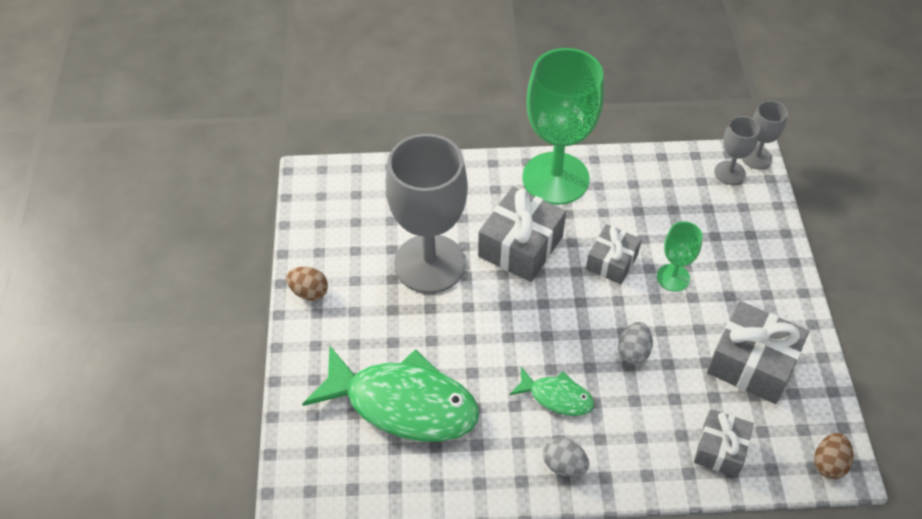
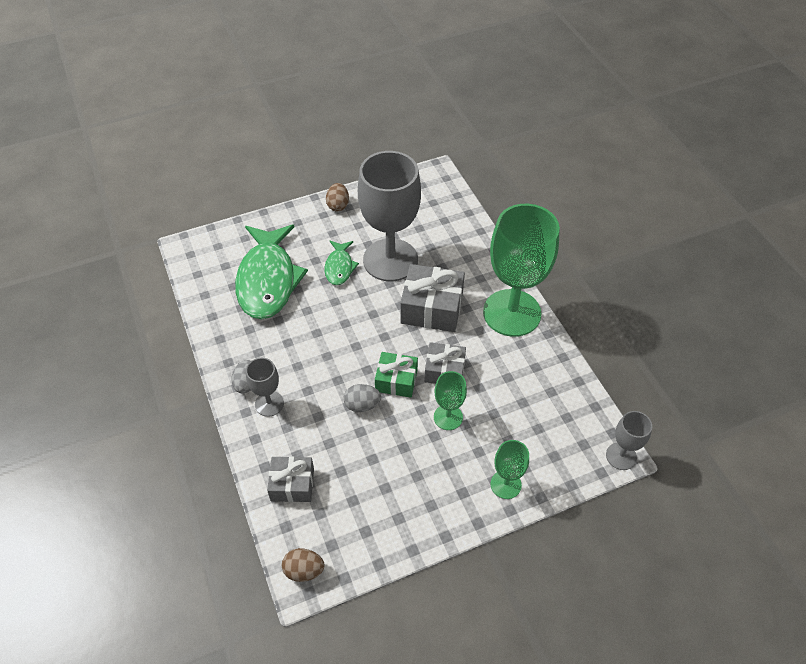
camera: 70 degrees right, 0 degrees up
green fish [509,367,594,416] -> green fish moved to [325,240,359,285]
grey gift [707,301,809,404] -> none
grey goblet [714,116,760,185] -> grey goblet moved to [246,358,284,417]
none -> green gift [375,352,418,398]
none -> green goblet [491,440,529,499]

